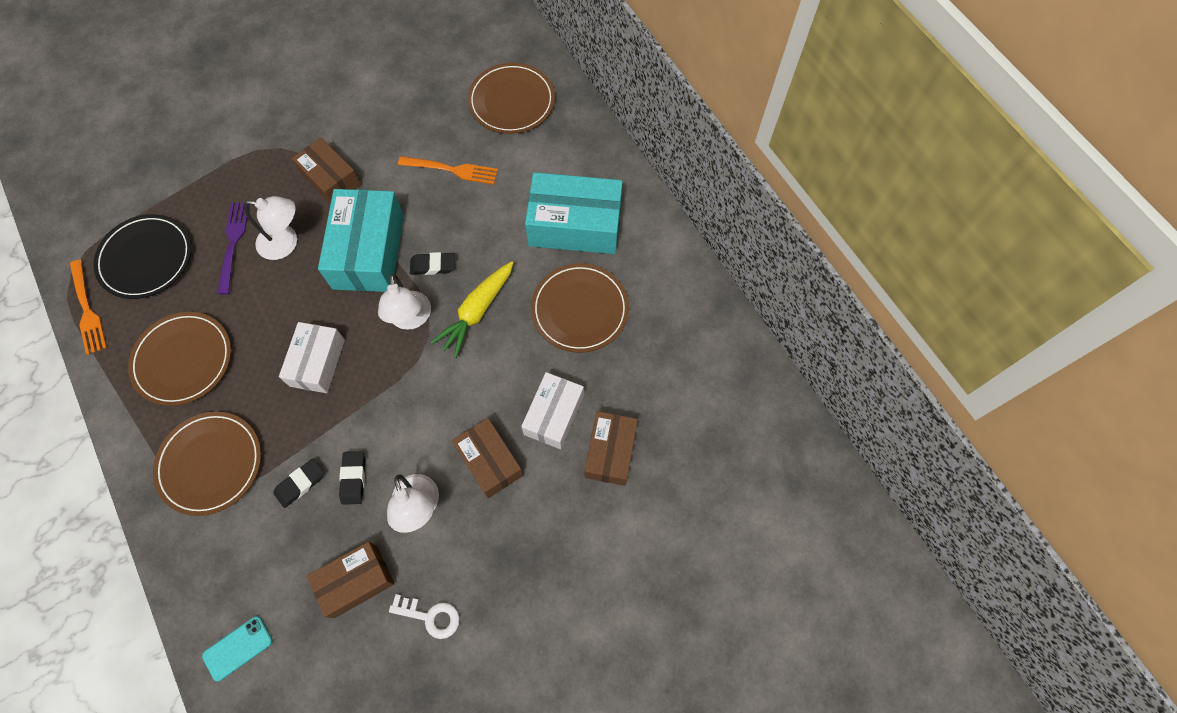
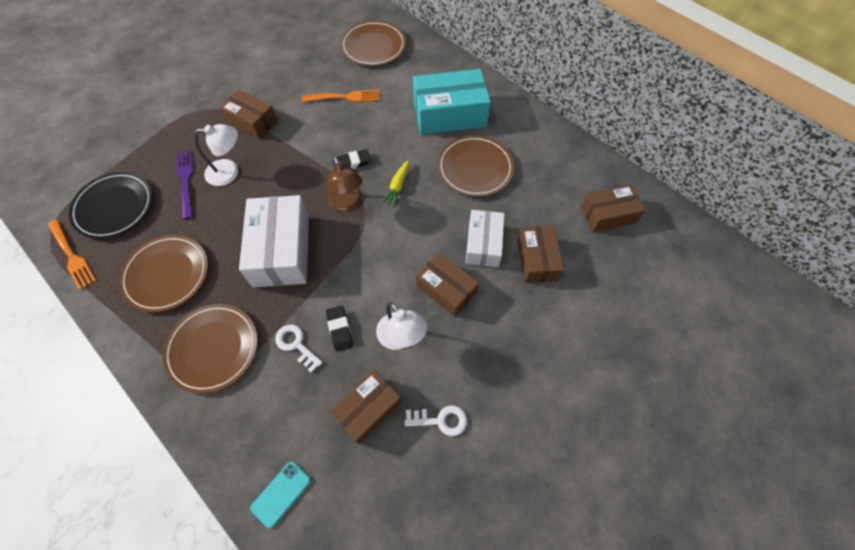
camera: 15 degrees left, 5 degrees down
black eraser [273,459,324,508] -> white key [275,325,323,373]
white box [279,322,345,393] -> white box [239,195,309,287], size x1.59
turquoise box [318,189,404,292] -> none
white lamp [378,274,431,330] -> brown lamp [327,156,362,211]
yellow carrot [431,261,513,358] -> yellow carrot [381,160,409,207], size x0.62
none -> brown box [581,184,646,232]

